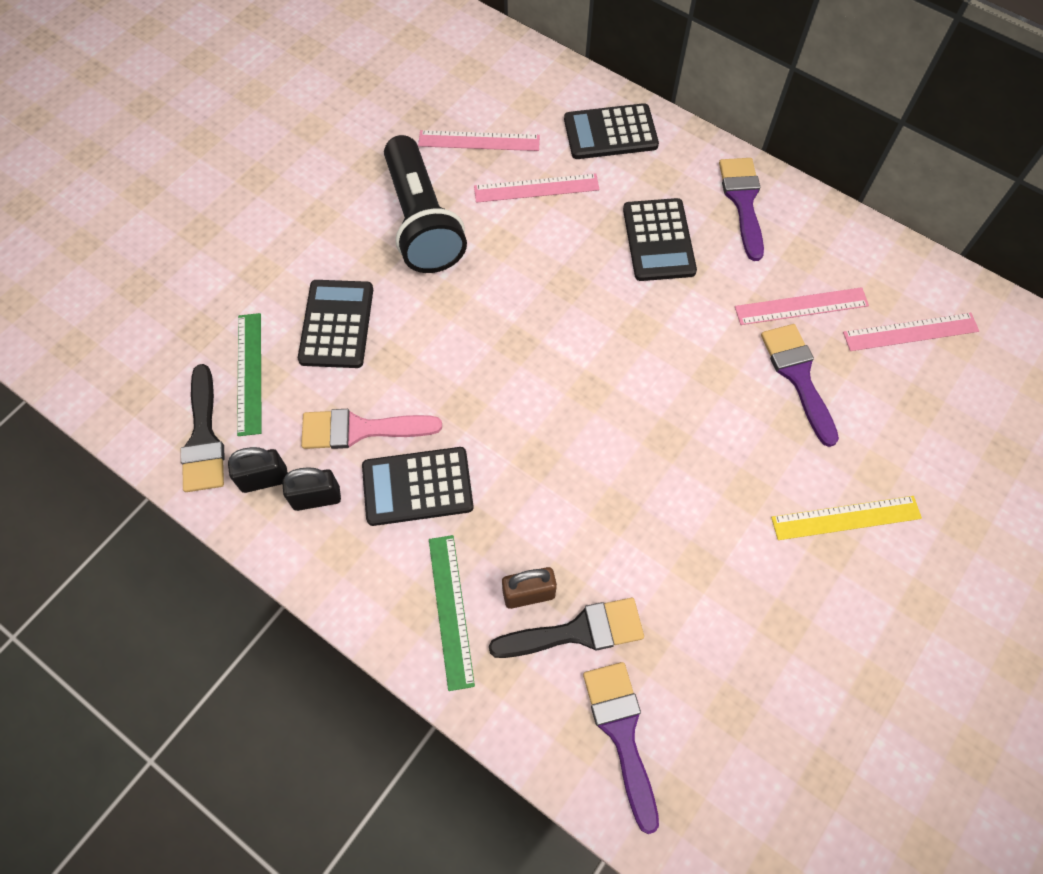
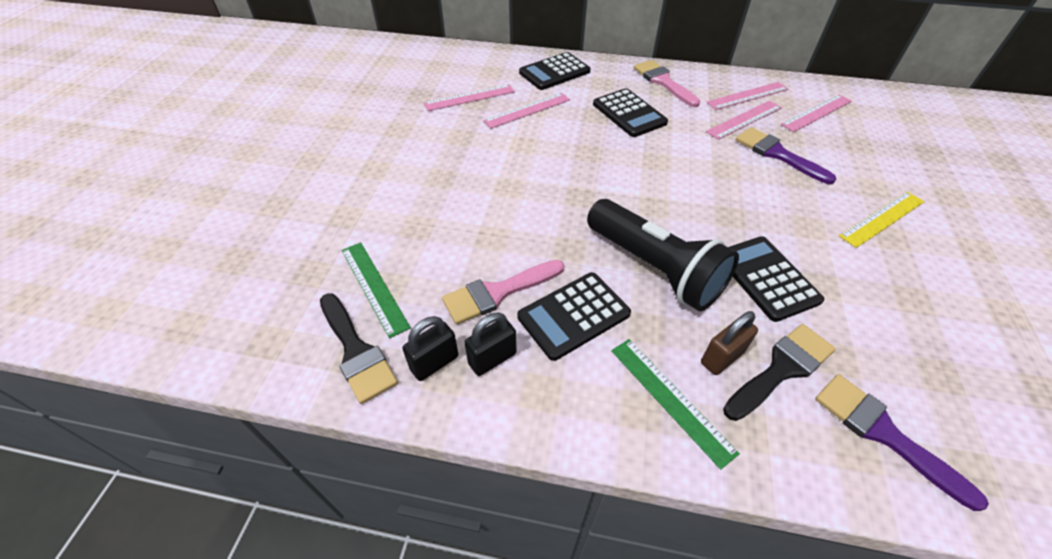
camera: 25 degrees left, 15 degrees down
black calculator [298,280,373,368] -> black calculator moved to [729,236,824,322]
black flashlight [384,135,467,273] -> black flashlight moved to [587,199,739,311]
purple brush [719,158,764,261] -> pink brush [634,60,700,107]
none -> pink ruler [707,82,788,110]

